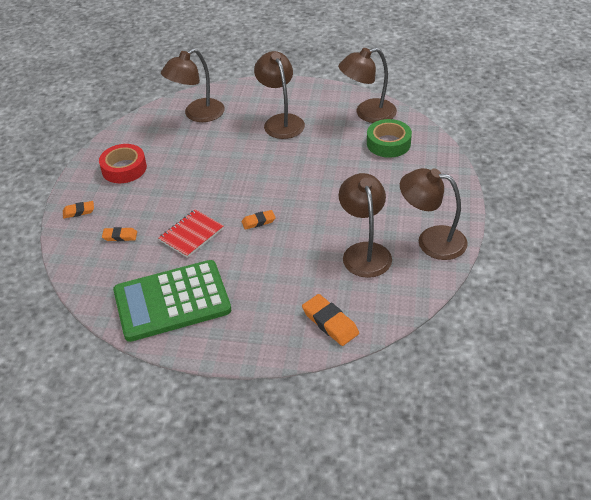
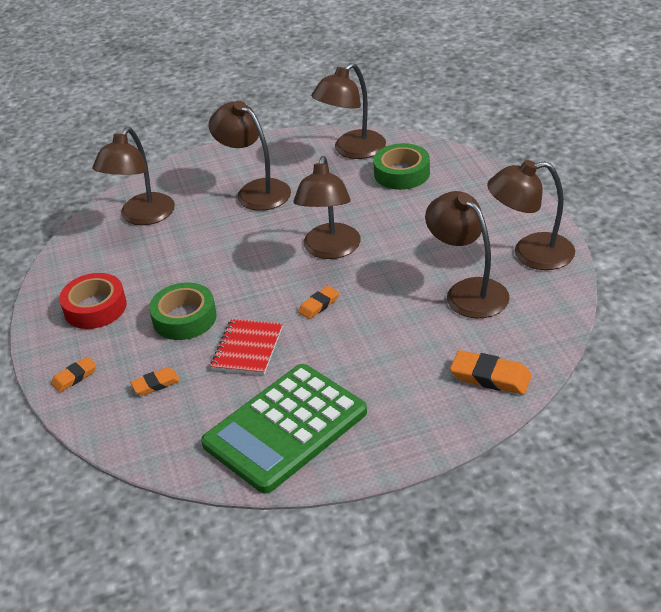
camera: 25 degrees left, 5 degrees down
none -> green tape [149,282,217,340]
none -> brown lamp [293,156,361,259]

